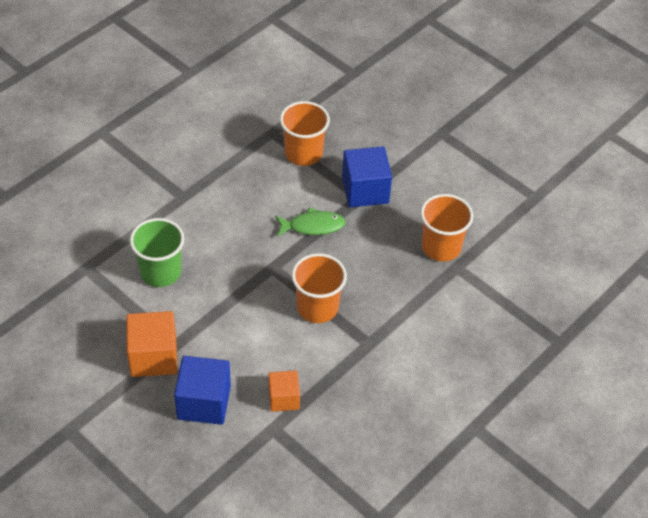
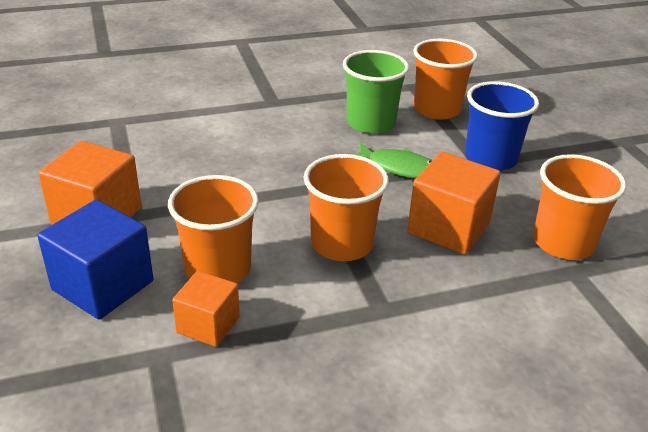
camera: 30 degrees right, 15 degrees down
green cup [130,218,184,287] -> green cup moved to [343,50,409,134]
blue cube [342,146,392,207] -> blue cup [465,81,539,171]
none -> orange cup [168,175,259,283]
none -> orange cube [407,152,501,255]

